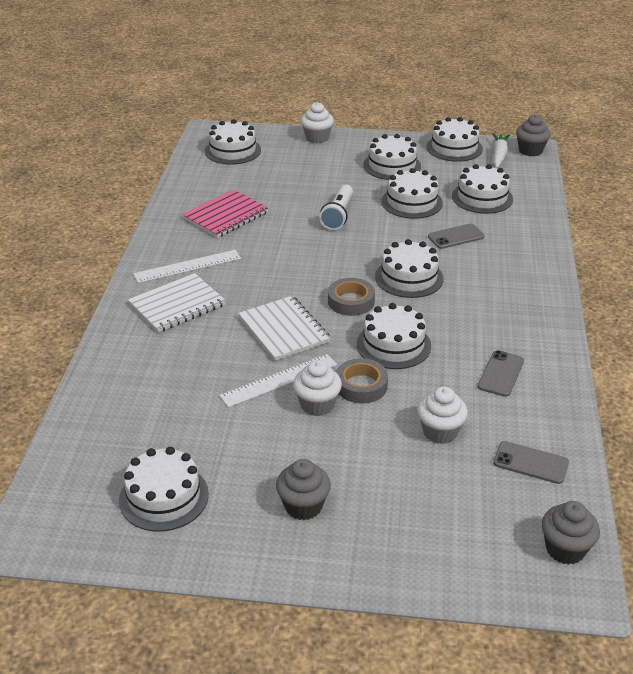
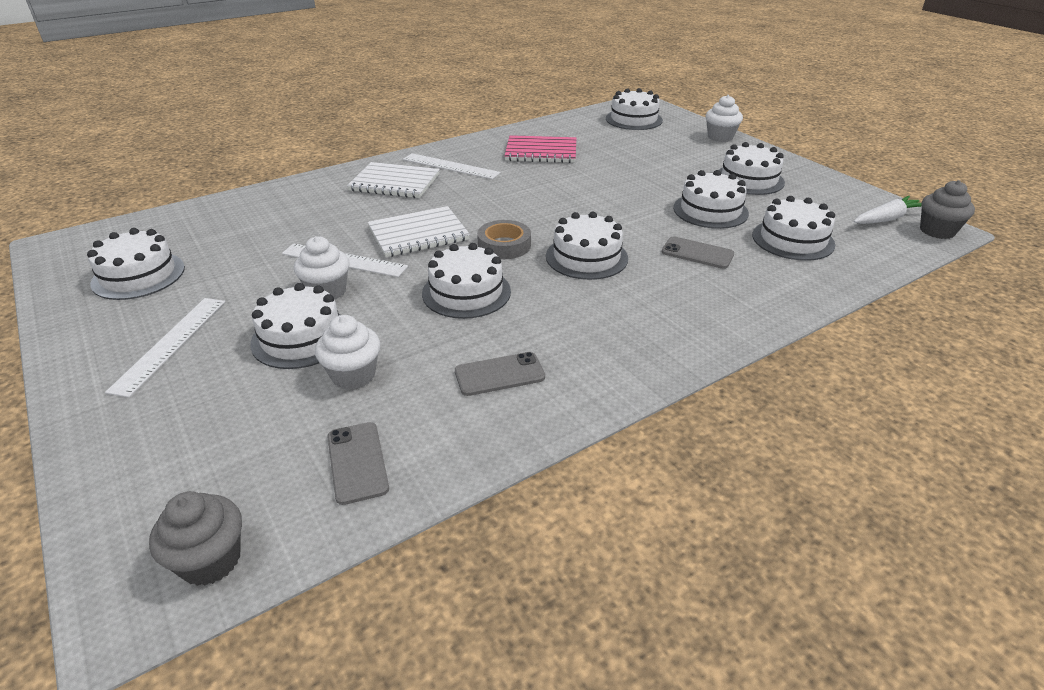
camera: 50 degrees right, 0 degrees up
white notebook [238,296,331,361] -> white notebook turned 45 degrees clockwise [368,206,470,257]
grey cupcake [276,459,331,520] -> white ruler [105,298,225,398]
white flashlight [320,185,353,230] -> none
grey tape [336,358,388,403] -> none
white cake [426,117,483,162] -> white cake moved to [250,283,340,369]

